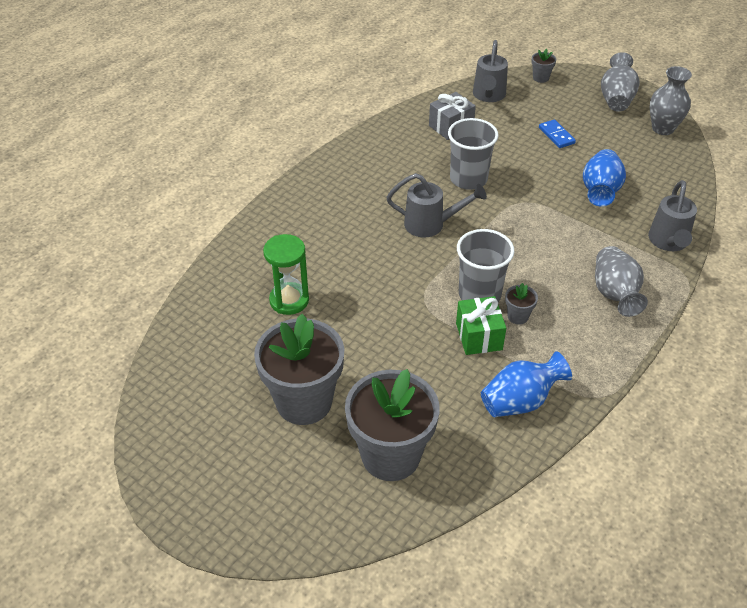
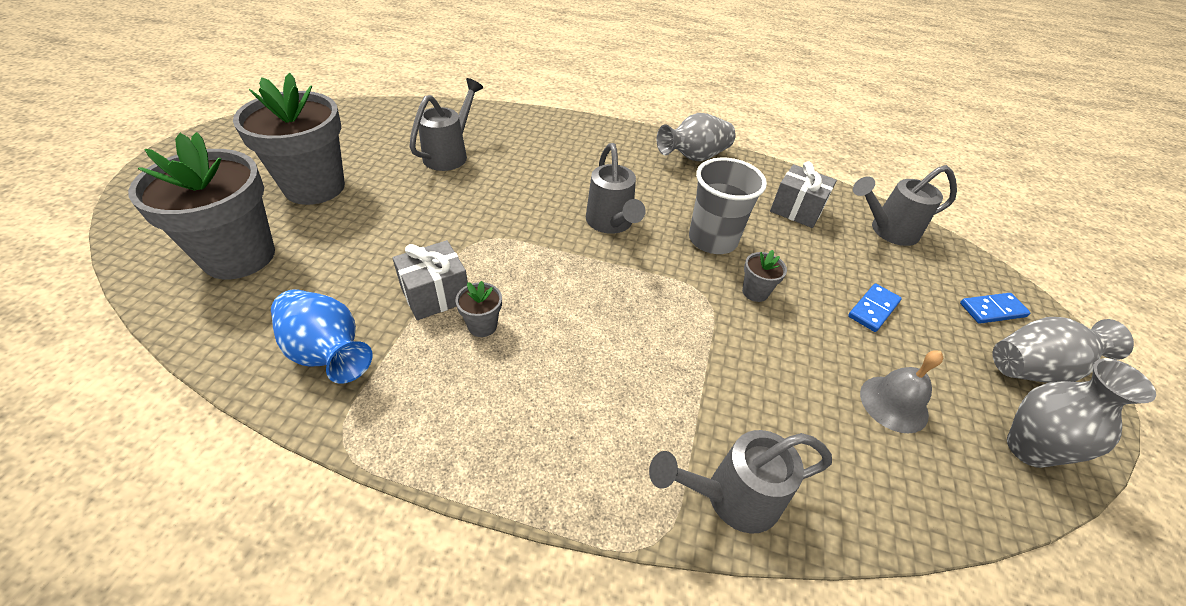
camera: 65 degrees right, 0 degrees up
green hourglass [263,234,309,315] -> grey watering can [409,78,483,171]
green gift [456,296,506,355] -> grey gift [392,240,468,320]
grey cup [457,229,514,302] -> none
grey flower pot [531,49,556,83] -> grey flower pot moved to [742,250,787,302]
blue vase [583,149,626,207] -> none
grey vase [595,246,648,317] -> grey vase moved to [657,113,736,161]
none -> grey bell [860,350,943,433]
none -> blue domino [960,293,1030,324]

